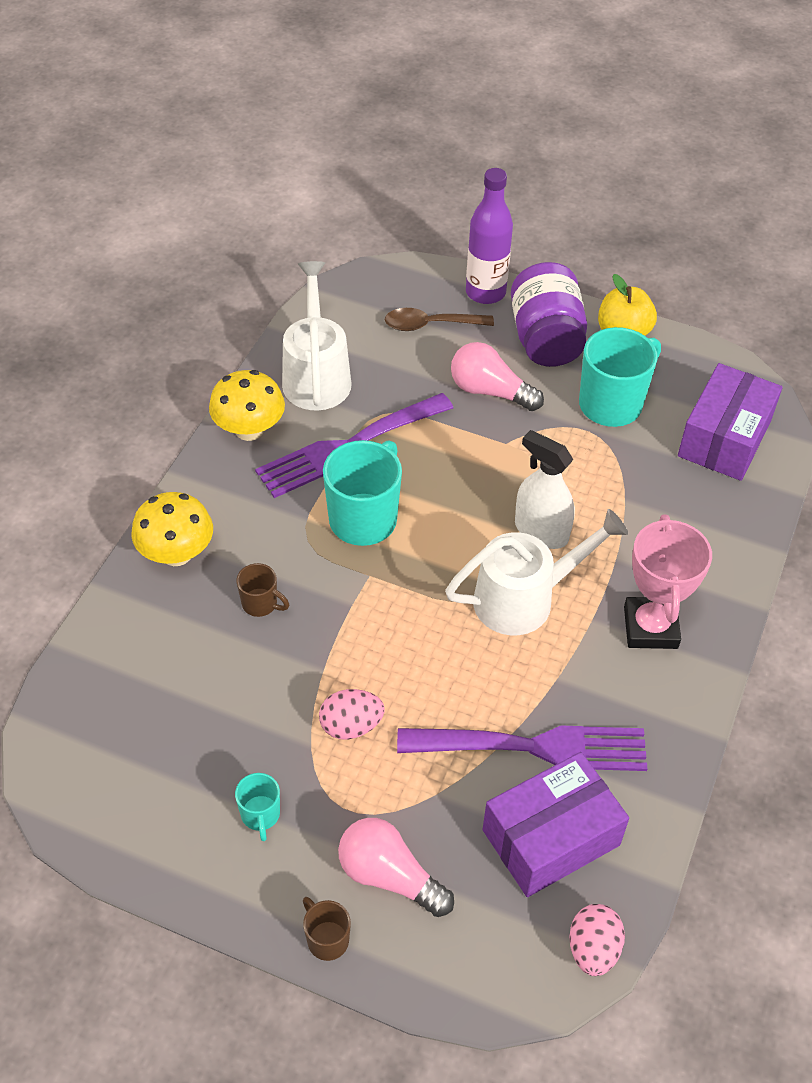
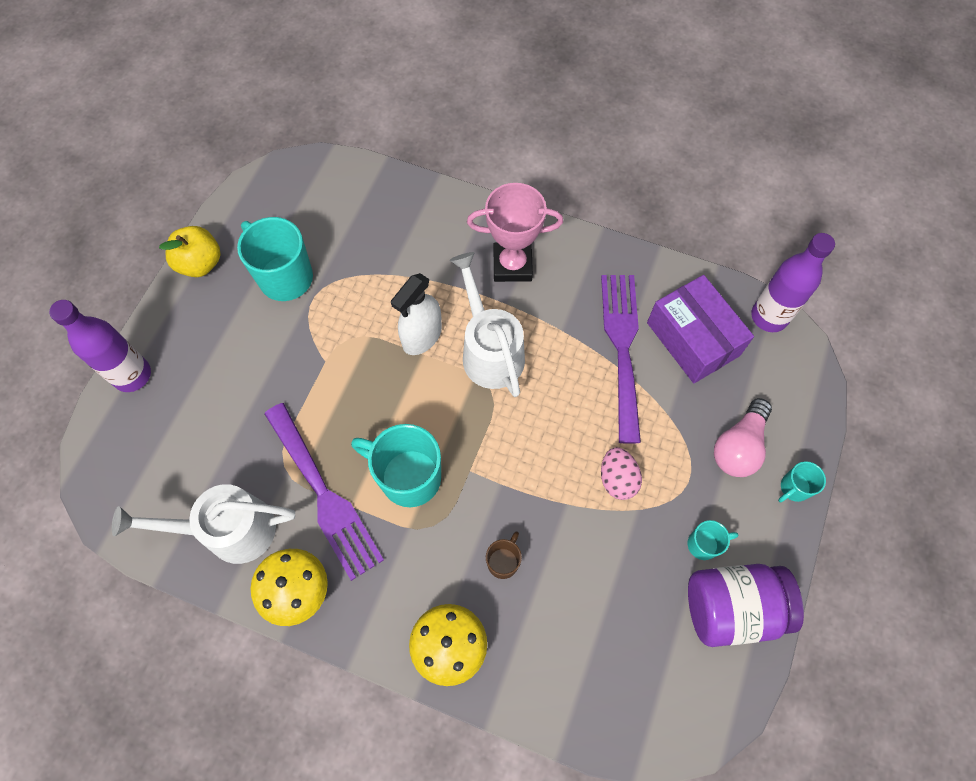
camera: 90 degrees left, 15 degrees up
brown mug [303,897,351,961] -> turquoise mug [778,461,826,502]
brown spoon [385,308,494,331] -> none
pink light bulb [451,342,544,411] -> none
purple jar [511,262,587,367] -> purple jar moved to [688,564,804,647]
pink egg [569,904,625,976] -> purple bottle [751,233,835,332]
purple box [678,363,783,481] -> none

